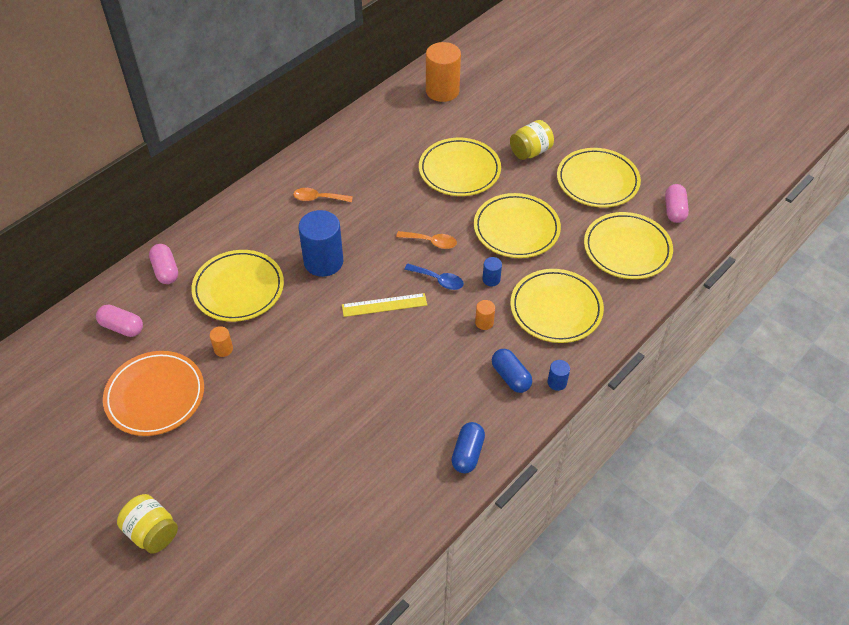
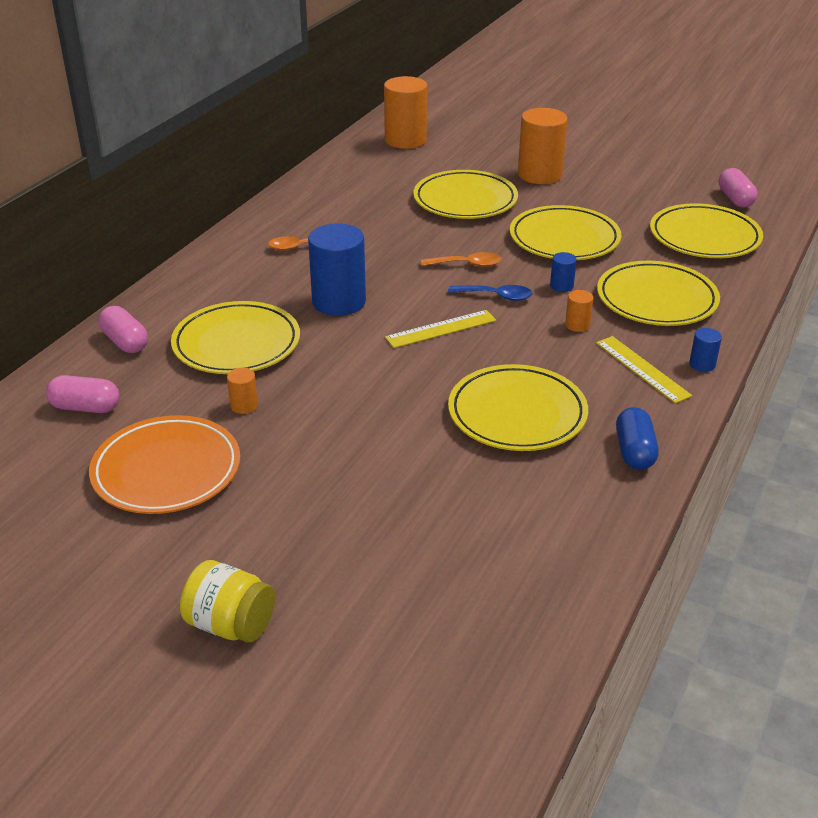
camera: 15 degrees left, 15 degrees down
blue capsule [492,349,532,393] -> yellow ruler [596,336,692,403]
yellow jar [510,120,554,160] -> orange cylinder [518,108,568,184]
yellow plate [557,148,641,208] -> yellow plate moved to [448,364,588,451]

